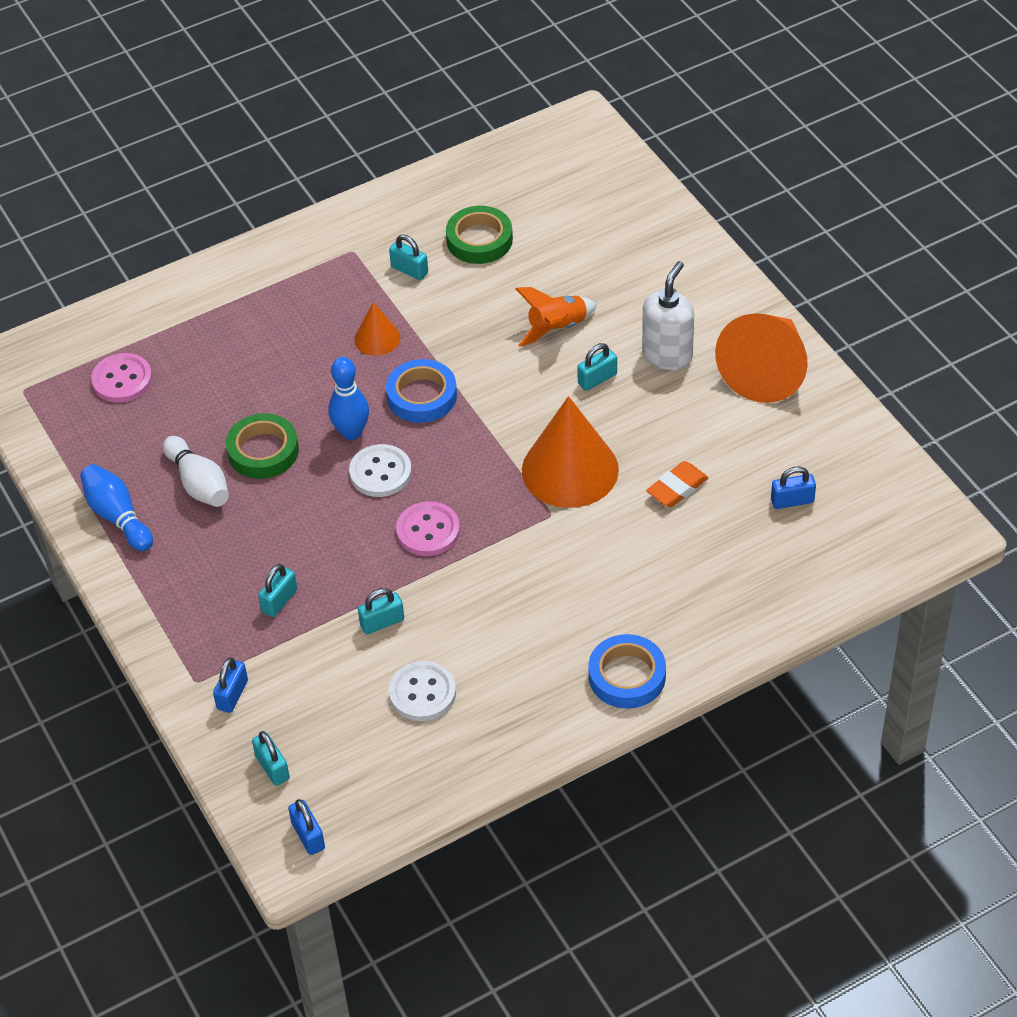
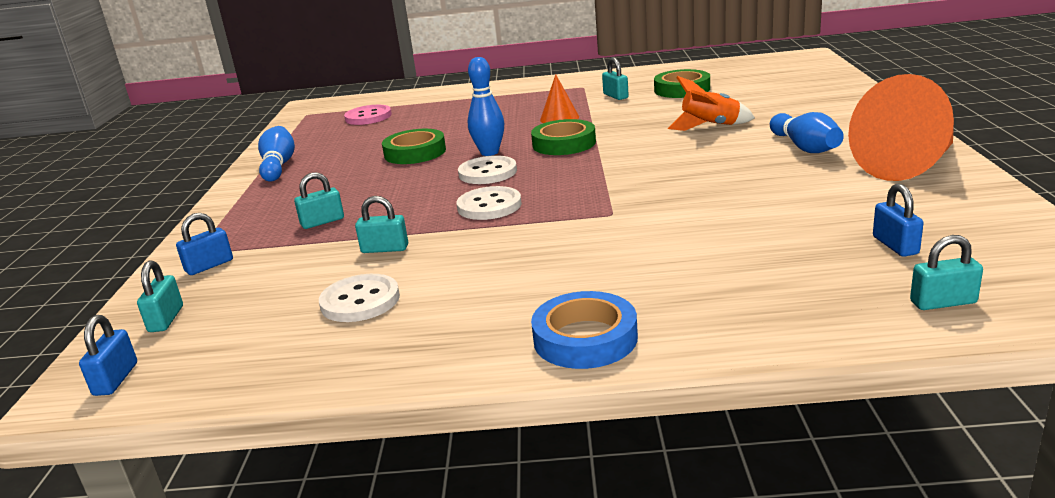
camera: 30 degrees right, 25 degrees down
white bowling pin [163,436,229,507] -> none
blue tape [386,359,457,423] -> green tape [531,119,596,155]
pink button [396,501,460,556] -> white button [456,186,522,220]
orange cone [522,396,619,508] -> none
turquoise padlock [577,343,617,391] -> turquoise padlock moved to [910,235,983,310]
white soap dispenser [642,261,694,370] -> blue bowling pin [770,112,844,153]
orange eraser [646,461,708,507] -> none
blue padlock [771,467,816,509] -> blue padlock turned 60 degrees clockwise [873,183,923,257]

